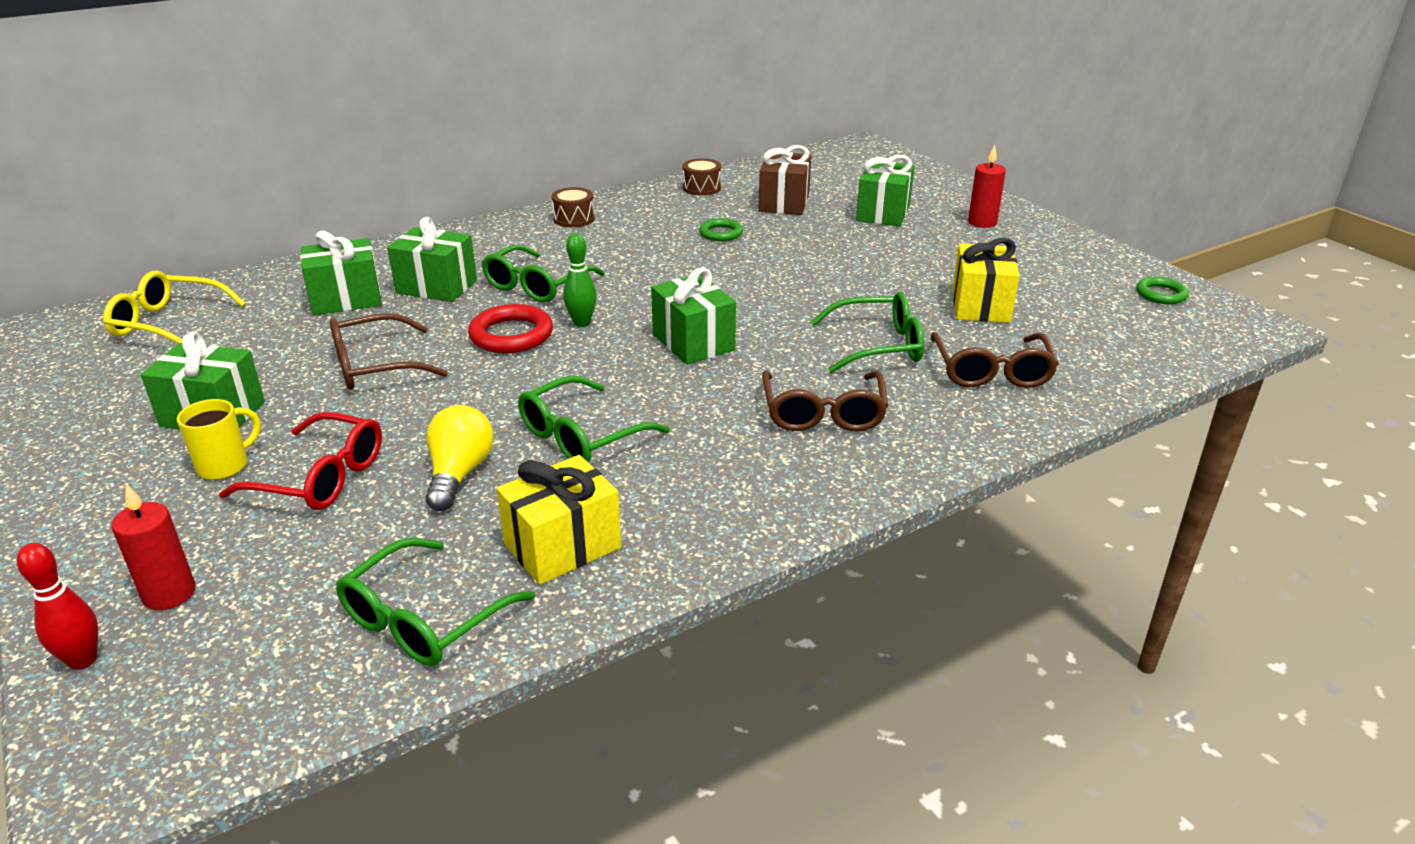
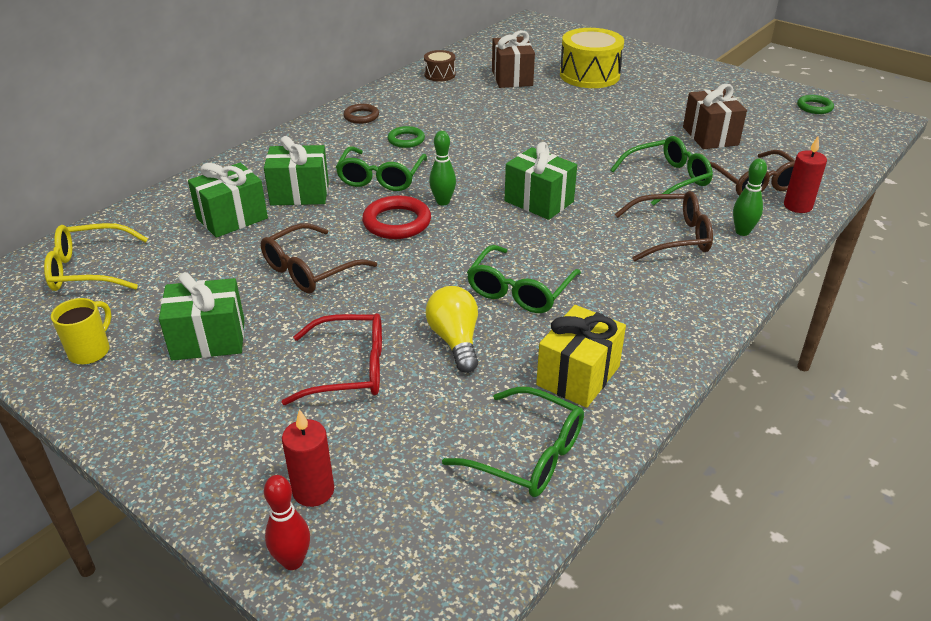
camera: 20 degrees left, 5 degrees up
yellow mug [177,399,261,480] -> yellow mug moved to [51,298,111,365]
green glasses [336,538,535,666] -> green glasses turned 75 degrees counterclockwise [442,387,584,497]
brown drum [552,187,595,227] -> brown ring [343,104,379,124]
green ring [699,218,743,241] -> green ring moved to [388,126,425,148]
brown glasses [762,371,888,431] -> brown glasses turned 75 degrees counterclockwise [615,191,713,261]
green gift [856,155,914,227] -> yellow drum [560,28,624,88]
yellow gift [952,238,1020,323] -> brown gift [683,84,747,149]
red candle [968,145,1006,228] -> red candle moved to [784,136,827,213]
none -> green bowling pin [733,159,767,236]

